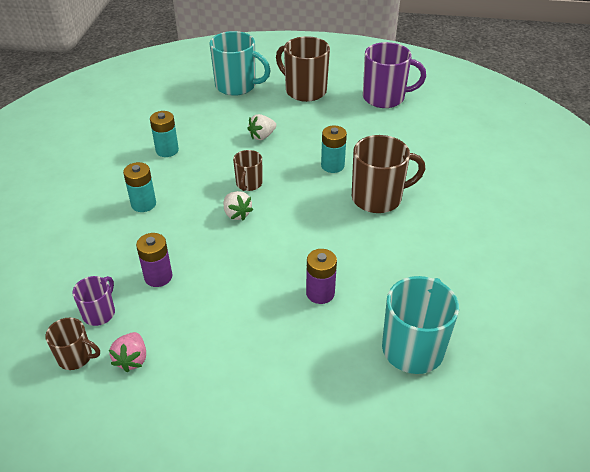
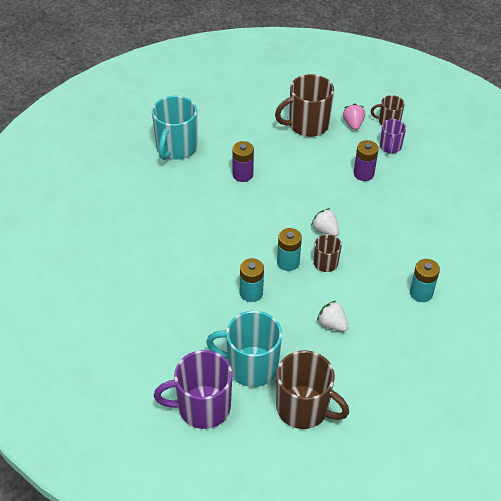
camera: 170 degrees right, 5 degrees up
turquoise battery [123,162,156,212] -> turquoise battery moved to [277,228,302,271]
turquoise mug [209,31,271,96] -> turquoise mug moved to [206,311,282,387]
white strawberry [247,114,276,140] -> white strawberry turned 90 degrees counterclockwise [317,301,348,331]
brown mug [352,135,425,213] -> brown mug moved to [275,74,334,137]

